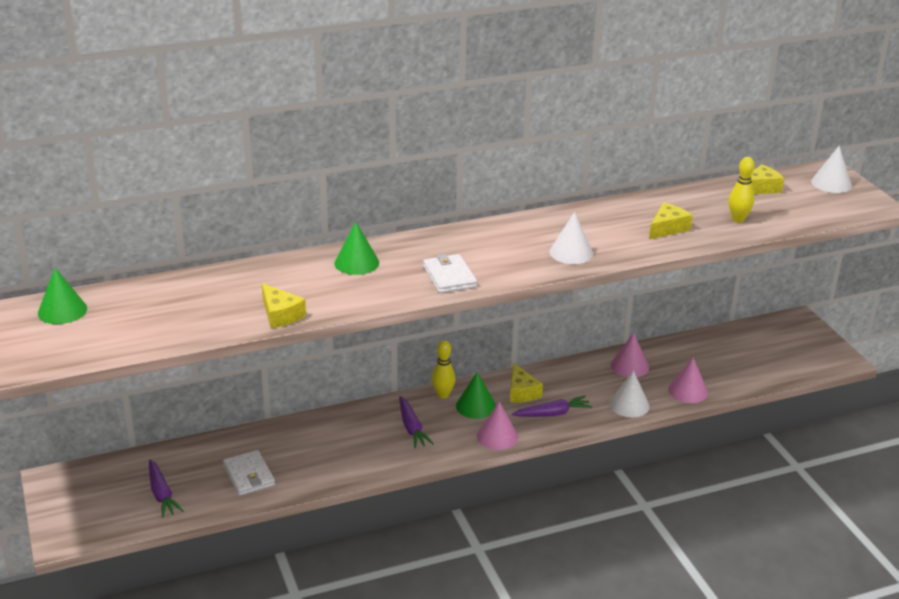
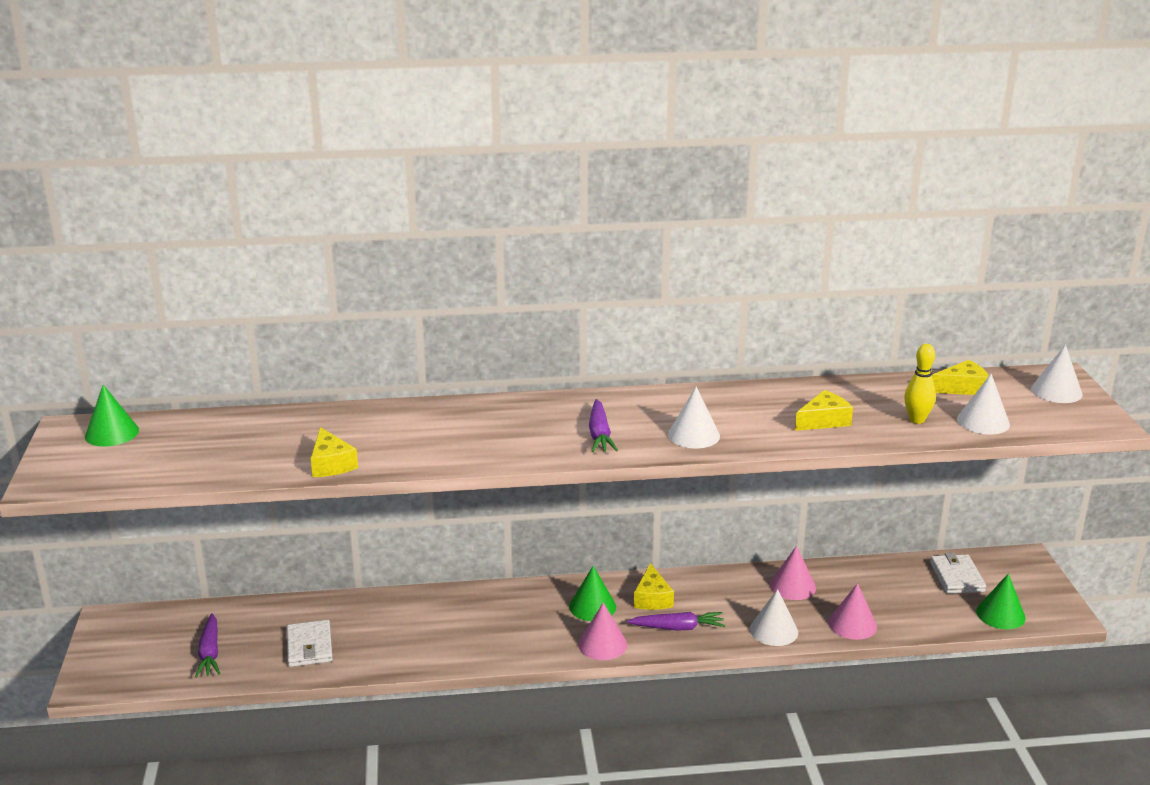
camera: 15 degrees right, 5 degrees down
green cone [335,222,379,275] -> green cone moved to [976,573,1026,629]
purple carrot [399,396,434,448] -> purple carrot moved to [589,399,618,452]
white wallet [423,254,477,293] -> white wallet moved to [930,553,986,594]
yellow bowling pin [432,340,455,399] -> none
none -> white cone [957,374,1010,434]

